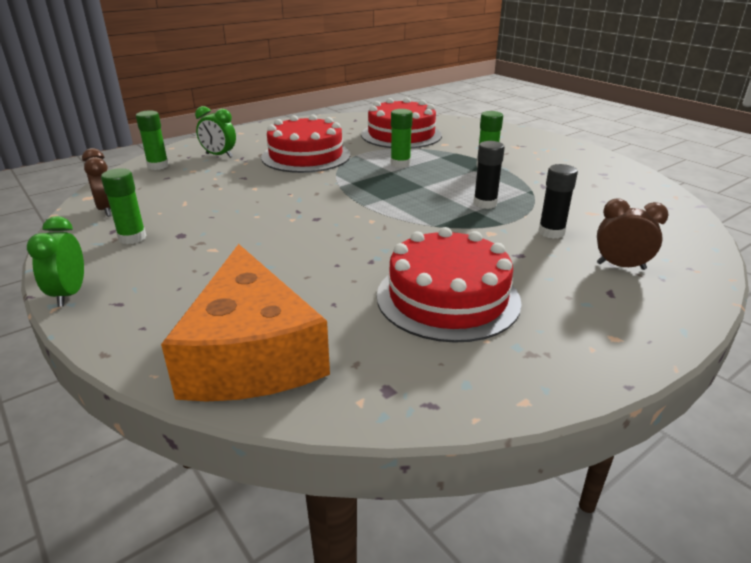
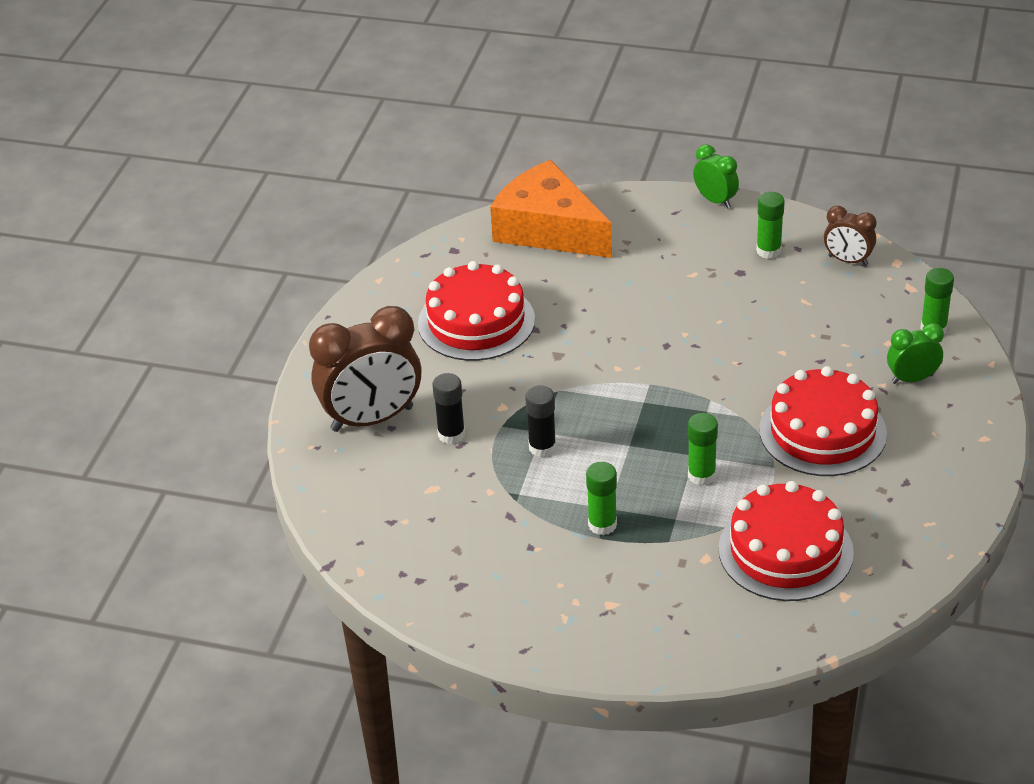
camera: 145 degrees right, 10 degrees up
brown clock [597,199,668,270] -> brown clock [309,306,421,432], size x1.95

